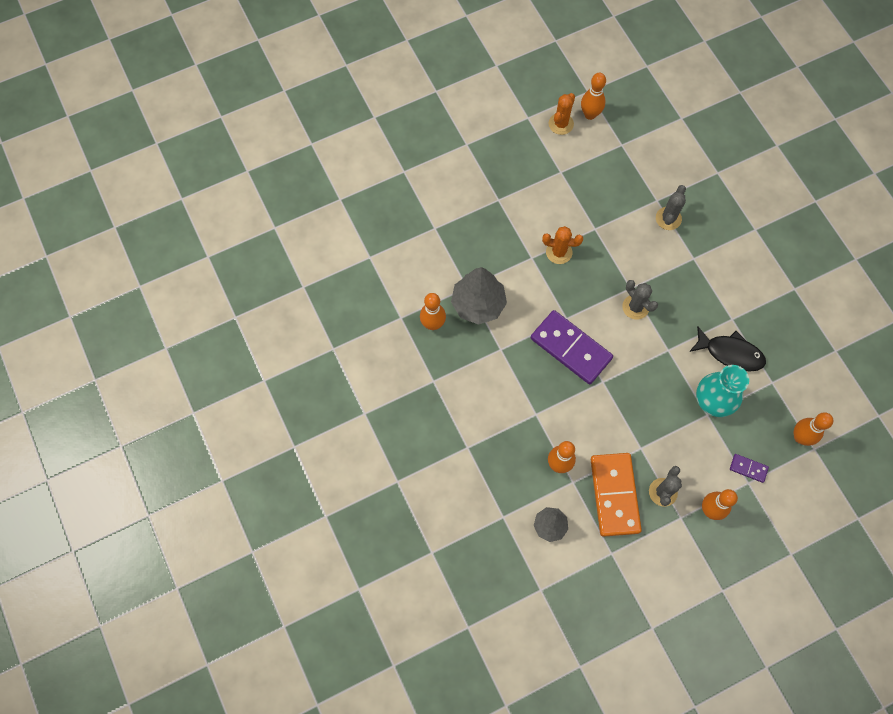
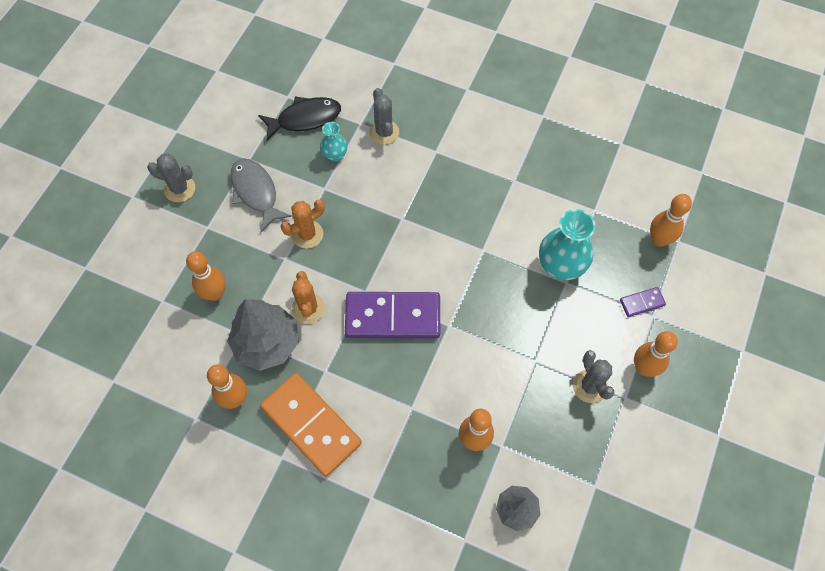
camera: 40 degrees left, 5 degrees down
orange cactus [549,93,575,135] -> orange cactus moved to [292,271,325,324]
orange bowling pin [581,73,606,120] -> orange bowling pin moved to [186,251,226,301]
orange domino [591,453,642,537] -> orange domino moved to [260,373,362,477]
grey cactus [622,280,658,320] -> grey cactus moved to [147,154,195,202]
black fish [689,326,766,372] -> black fish moved to [259,97,341,141]
none -> grey fish [231,158,292,232]
none -> turquoise vase [320,122,347,162]

